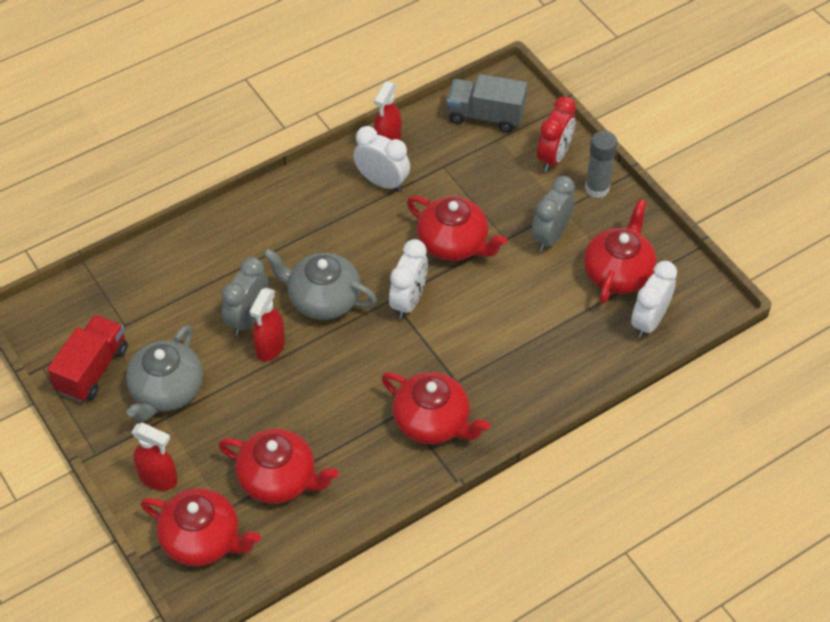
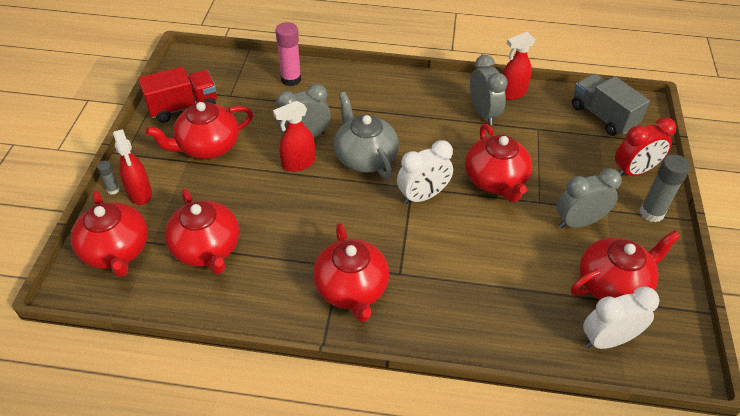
camera: 40 degrees right, 5 degrees down
grey teapot [126,325,203,422] -> red teapot [145,102,253,159]
white clock [353,126,410,192] -> grey clock [470,55,508,125]
none -> grey glue stick [97,161,120,195]
none -> pink glue stick [275,22,301,86]

